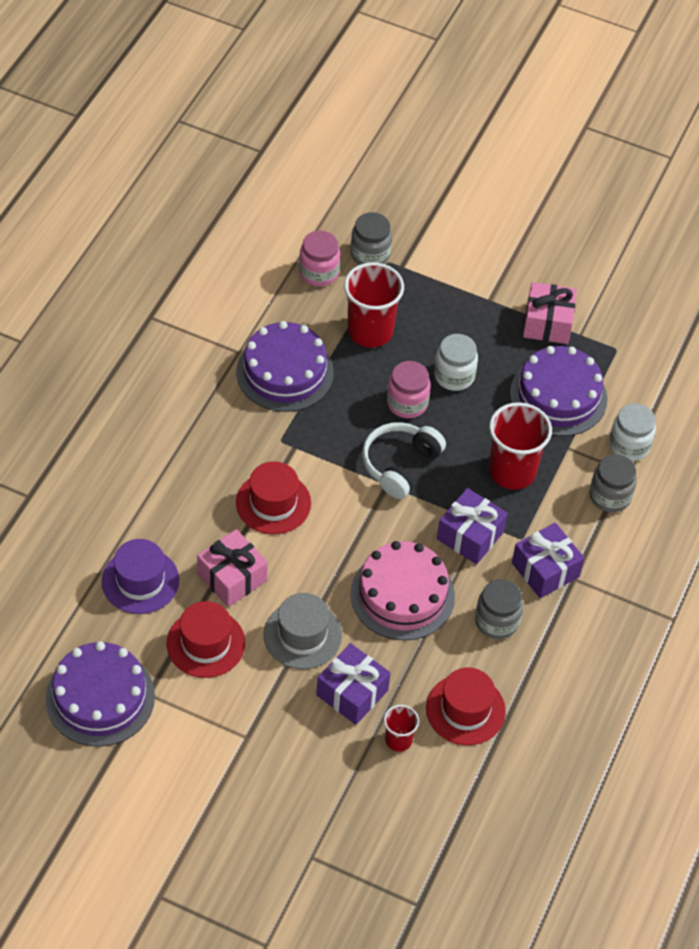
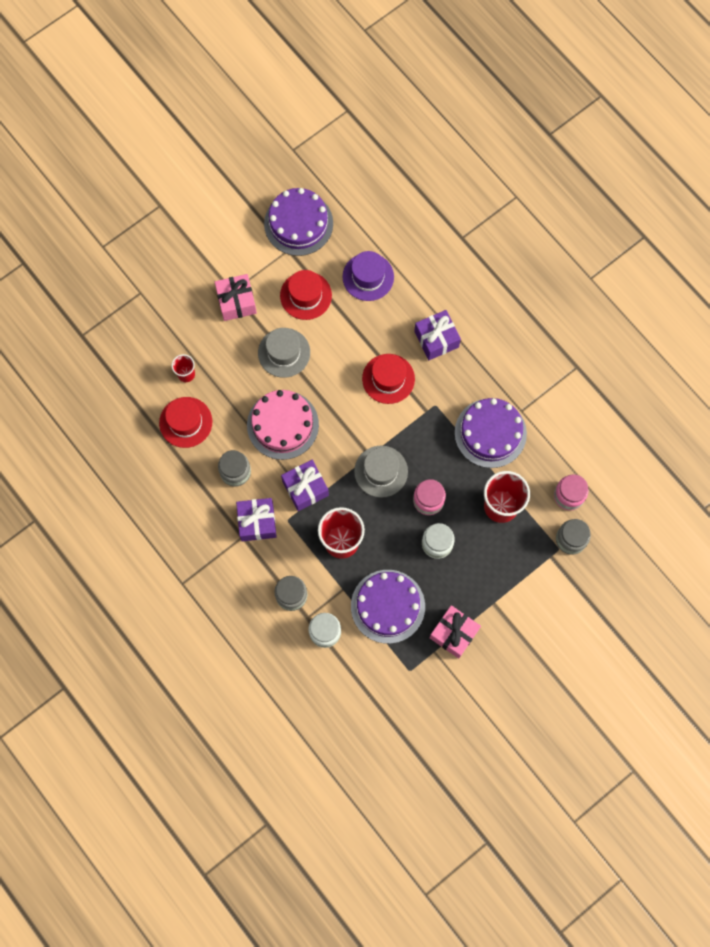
camera: 120 degrees right, 20 degrees up
pink gift [197,529,268,607] -> pink gift moved to [215,274,257,321]
purple gift [316,643,390,725] -> purple gift moved to [414,310,461,360]
white headphones [362,422,446,499] -> grey hat [354,446,408,498]

